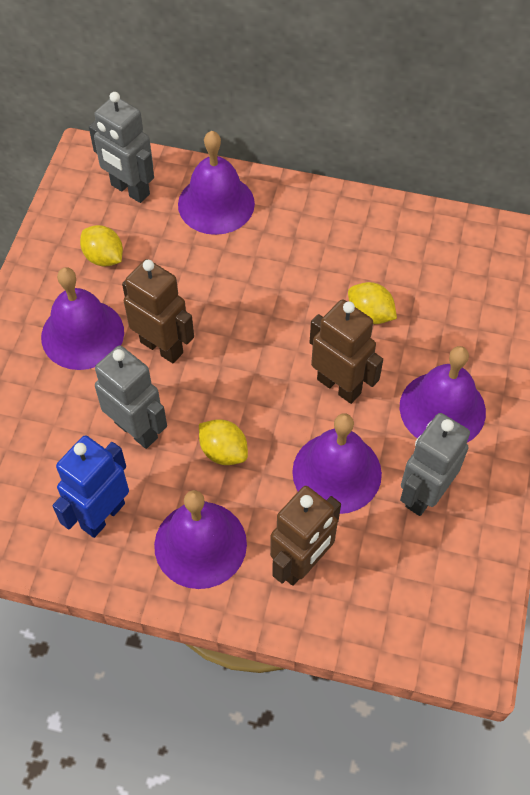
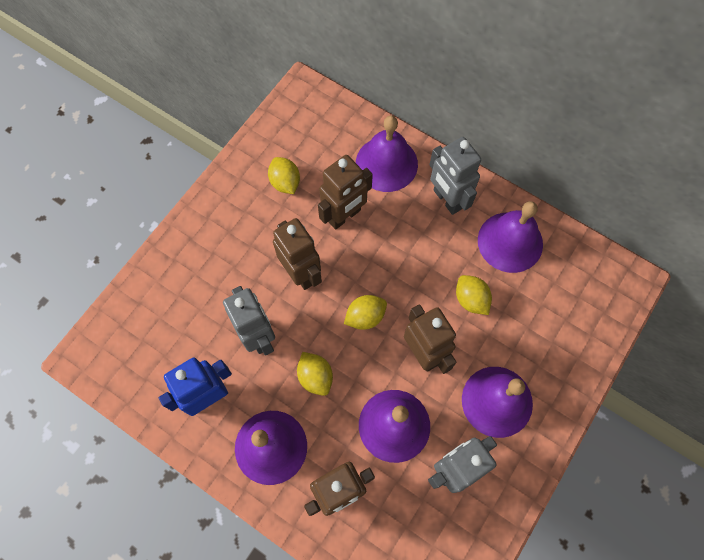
camera: 20 degrees right, 10 degrees up
purple bell [41,267,124,370] -> purple bell moved to [478,201,543,273]
grey robot [89,92,154,203] -> grey robot moved to [429,137,481,215]
none -> brown robot [318,155,373,230]
none -> yellow lemon [344,295,387,330]

